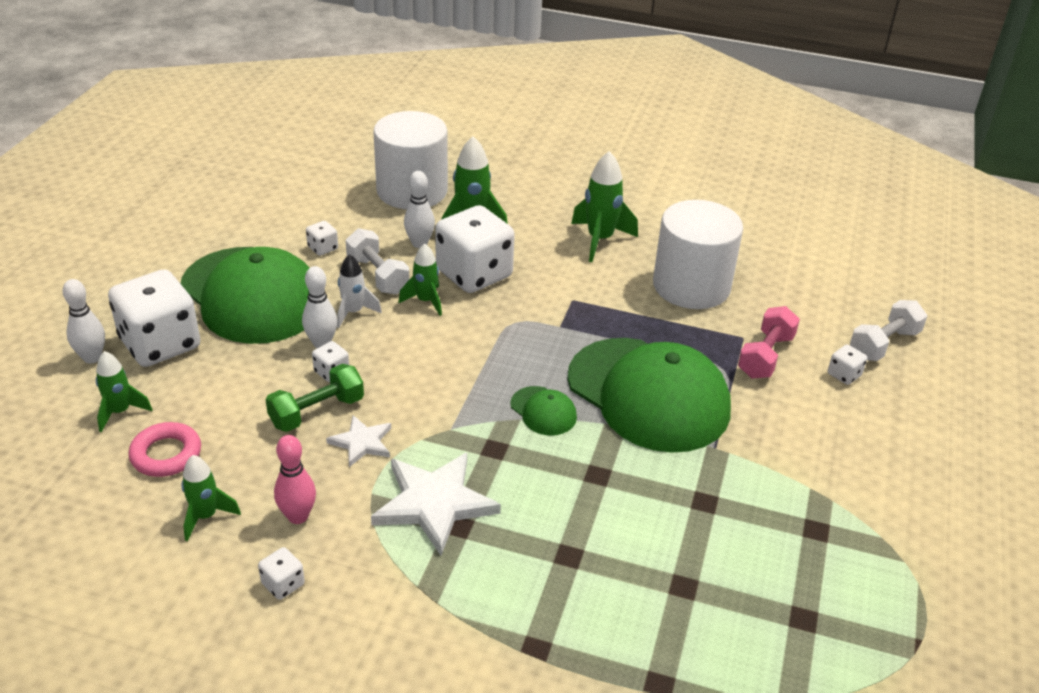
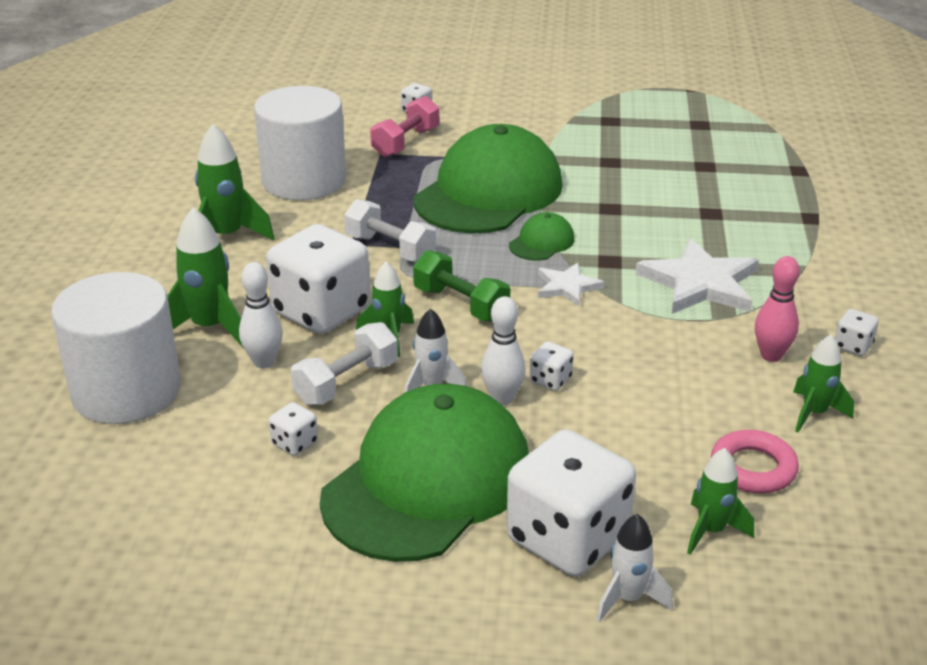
camera: 100 degrees left, 5 degrees down
white bowling pin [62,279,105,364] -> white rocket [596,514,673,622]
green dumbbell [265,364,364,432] -> green dumbbell moved to [413,250,510,322]
white star [326,415,391,467] -> white star moved to [538,263,604,307]
pink dumbbell [738,306,800,379] -> pink dumbbell turned 75 degrees counterclockwise [370,96,439,157]
white dumbbell [850,300,927,361] -> white dumbbell moved to [344,199,436,262]

